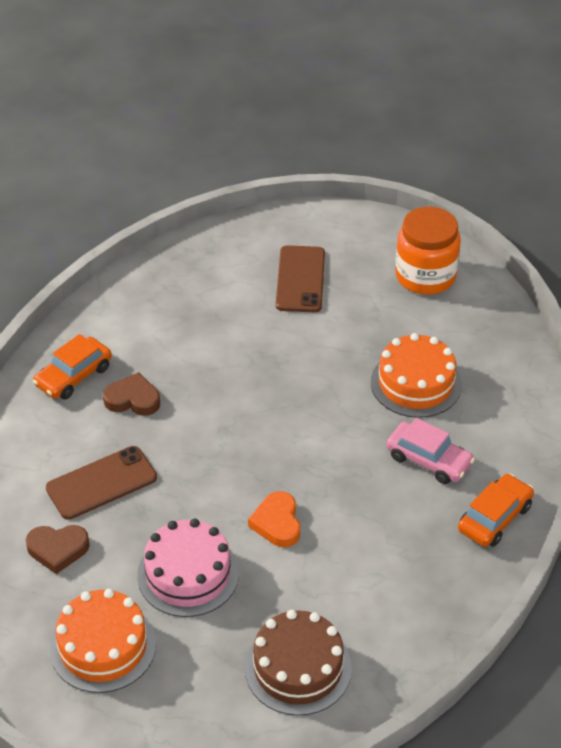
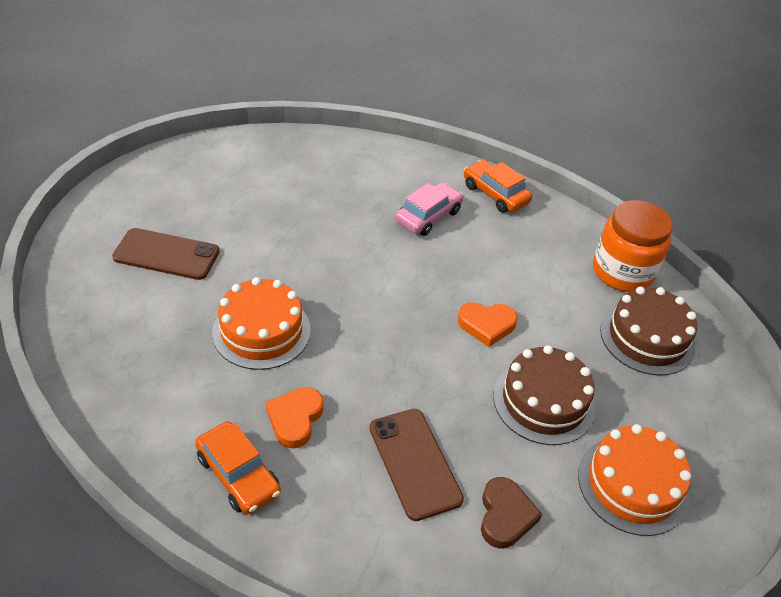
camera: 85 degrees left, 0 degrees up
brown heart [103,372,160,416] -> orange heart [266,387,324,448]
pink cake [137,519,239,617] -> brown cake [493,345,595,445]
orange cake [371,333,462,418] -> orange cake moved to [212,277,311,370]
orange jar [395,207,461,295] -> orange jar moved to [593,200,673,292]

